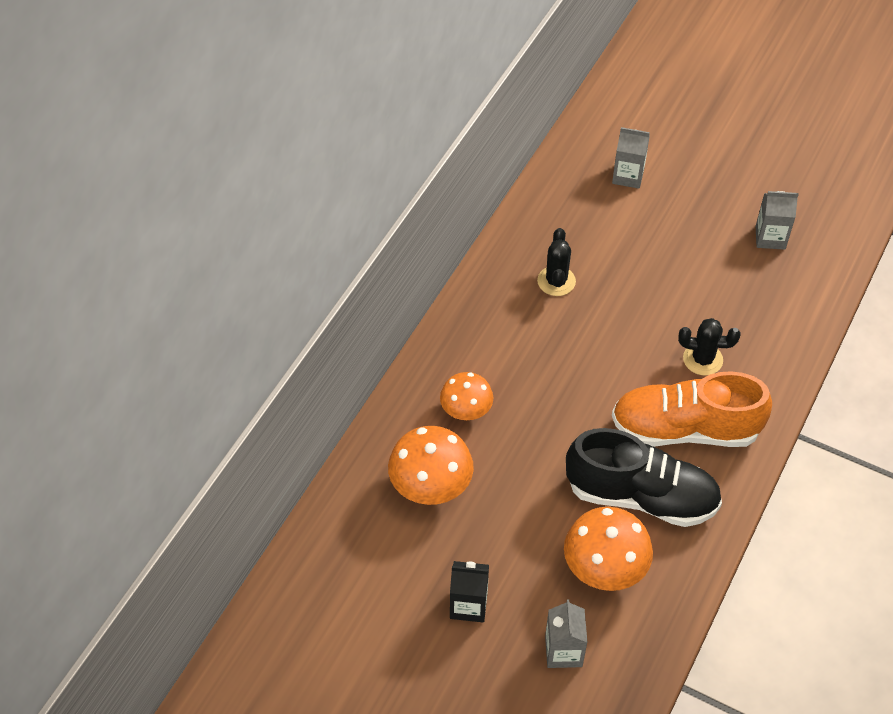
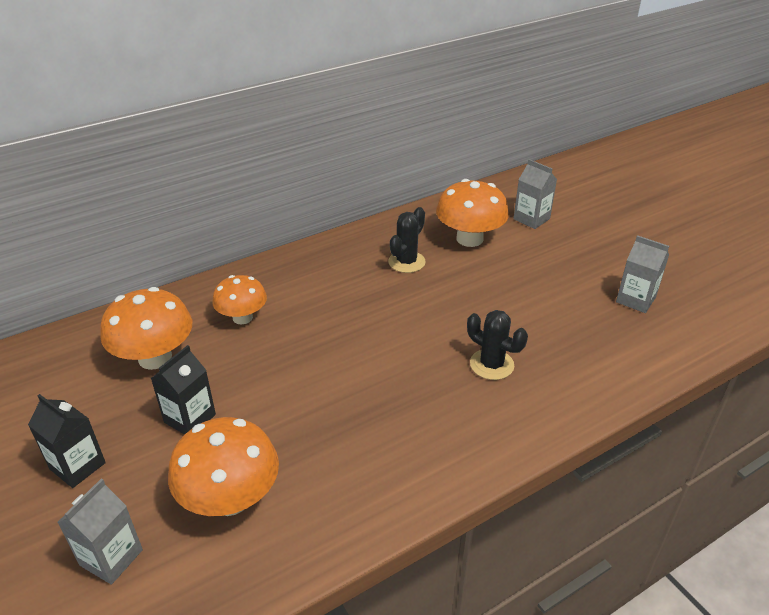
camera: 30 degrees right, 15 degrees down
black shoe [566,428,722,527] -> none
orange shoe [612,371,772,447] -> none
none -> black carton [150,345,216,435]
none -> orange mushroom [436,179,509,247]

